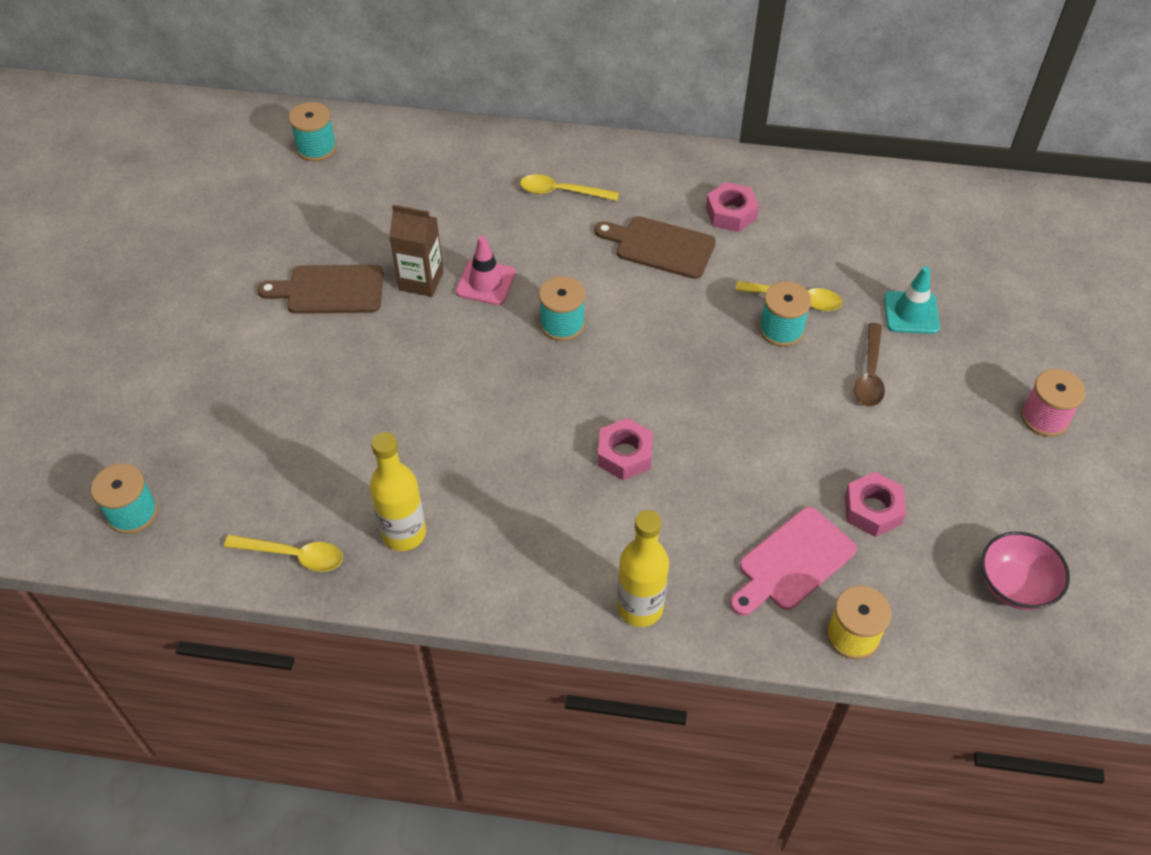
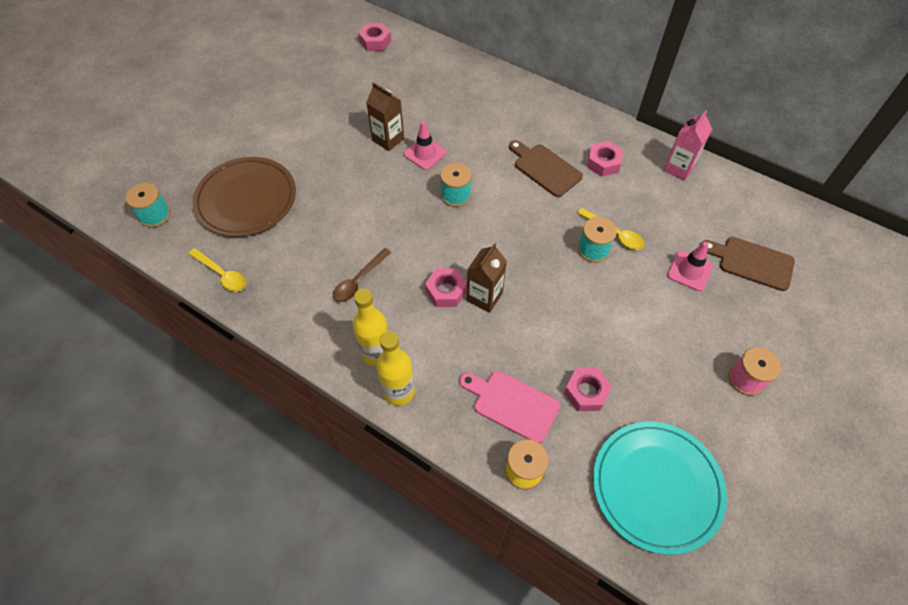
camera: 25 degrees right, 5 degrees up
brown cutting board [258,265,384,314] -> brown cutting board moved to [701,237,795,291]
turquoise spool [289,102,337,161] -> pink nut [358,23,391,51]
yellow bottle [370,432,426,551] -> yellow bottle moved to [353,289,388,366]
yellow spoon [520,174,619,201] -> none
pink cutting board [730,507,857,616] -> pink cutting board turned 45 degrees clockwise [460,371,560,444]
brown spoon [854,323,885,406] -> brown spoon moved to [333,248,391,302]
turquoise traffic cone [884,266,940,334] -> pink traffic cone [667,242,713,291]
pink bowl [981,532,1070,610] -> turquoise plate [593,422,727,555]
none -> brown plate [193,157,296,237]
none -> brown carton [467,243,507,313]
none -> pink carton [663,111,712,181]

